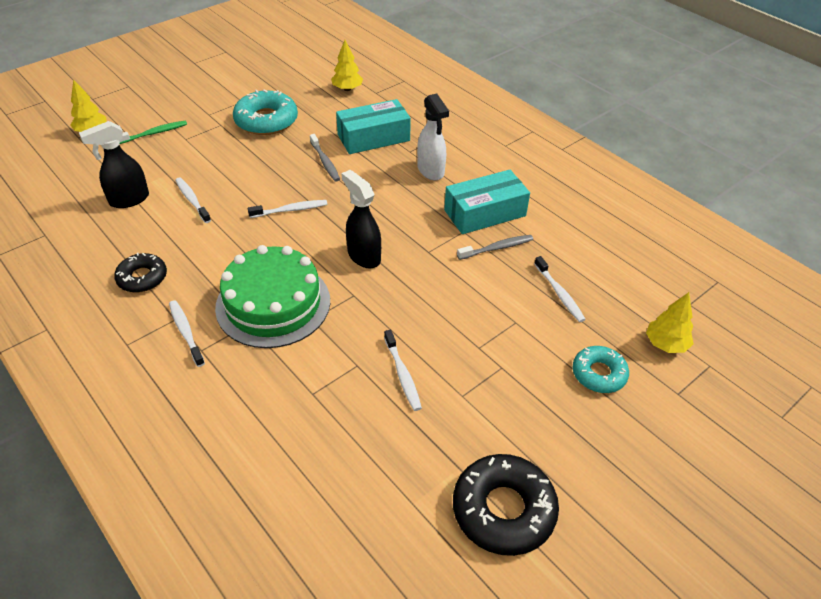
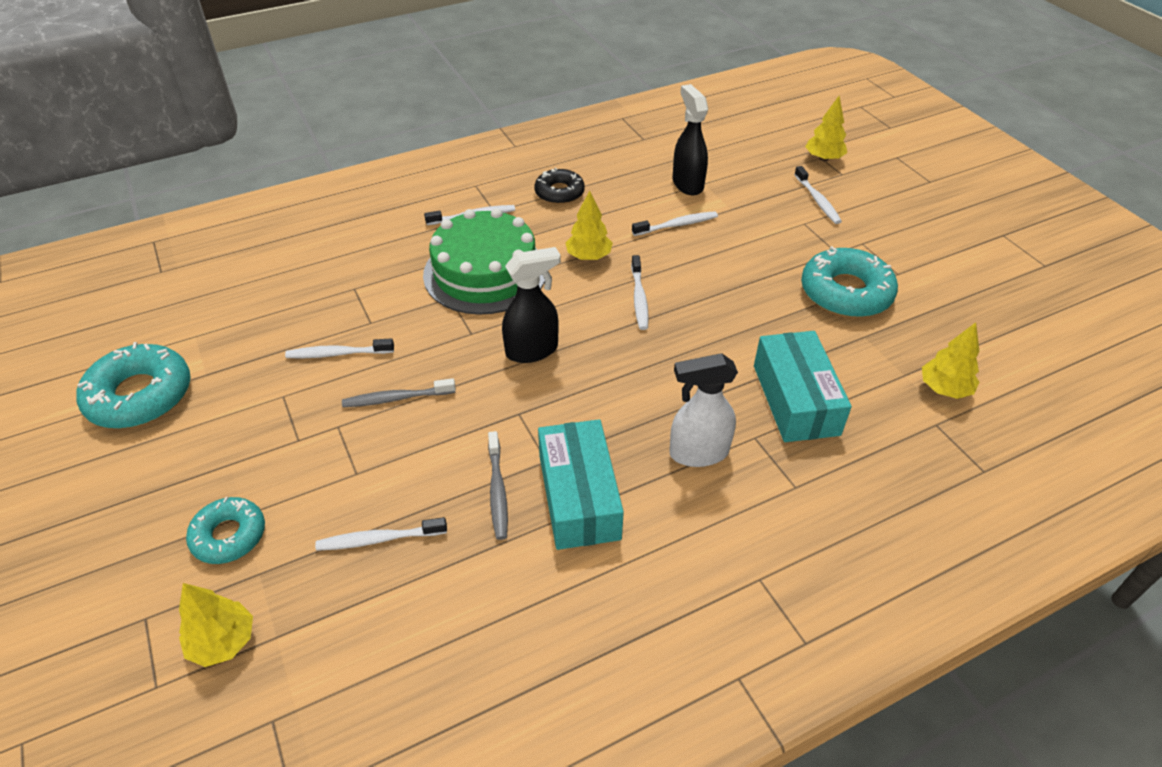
camera: 105 degrees right, 0 degrees up
green toothbrush [119,121,187,144] -> white toothbrush [794,166,842,224]
grey toothbrush [310,134,340,182] -> grey toothbrush moved to [342,378,456,407]
black donut [453,454,559,556] -> turquoise donut [77,342,191,429]
none -> yellow tree [565,190,613,260]

